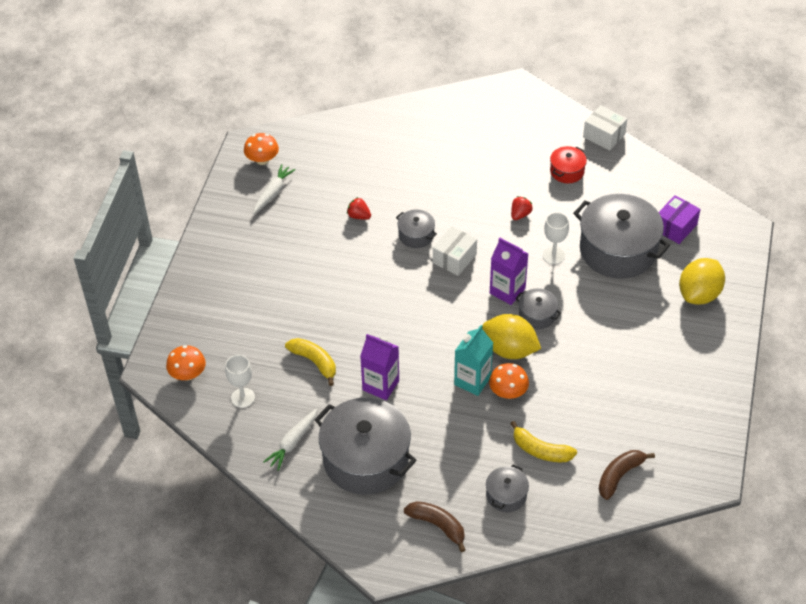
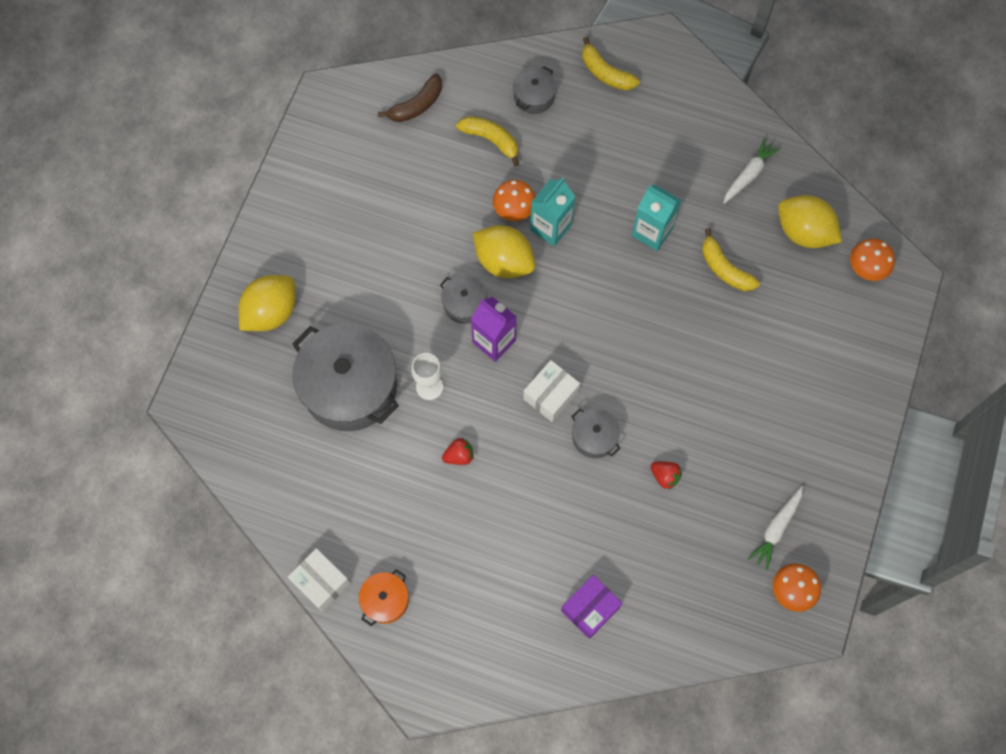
camera: 175 degrees left, 20 degrees up
white goblet [225,355,255,408] -> yellow lemon [778,195,842,248]
grey pot [314,398,416,495] -> none
purple carton [360,334,399,400] -> turquoise carton [632,184,681,251]
brown banana [404,501,465,552] -> yellow banana [582,37,640,91]
red strawberry [511,196,533,220] -> red strawberry turned 150 degrees counterclockwise [442,438,474,465]
red pot [550,146,587,183] -> none
purple box [659,195,701,244] -> purple box moved to [561,575,622,639]
none -> orange pot [359,569,409,626]

